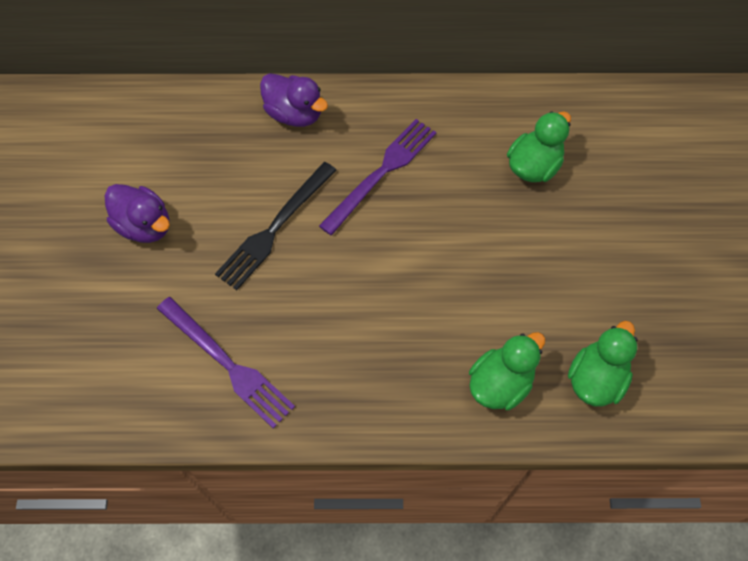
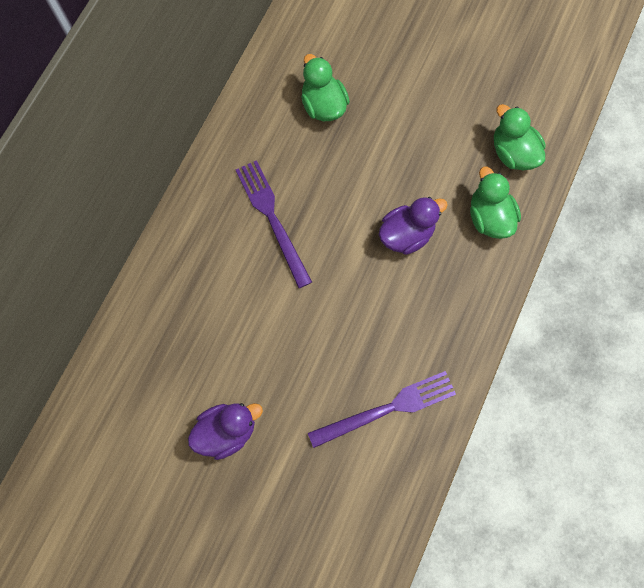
camera: 65 degrees left, 10 degrees up
black fork [215,162,337,290] -> none
purple duck [260,73,328,127] -> purple duck moved to [379,197,448,255]

